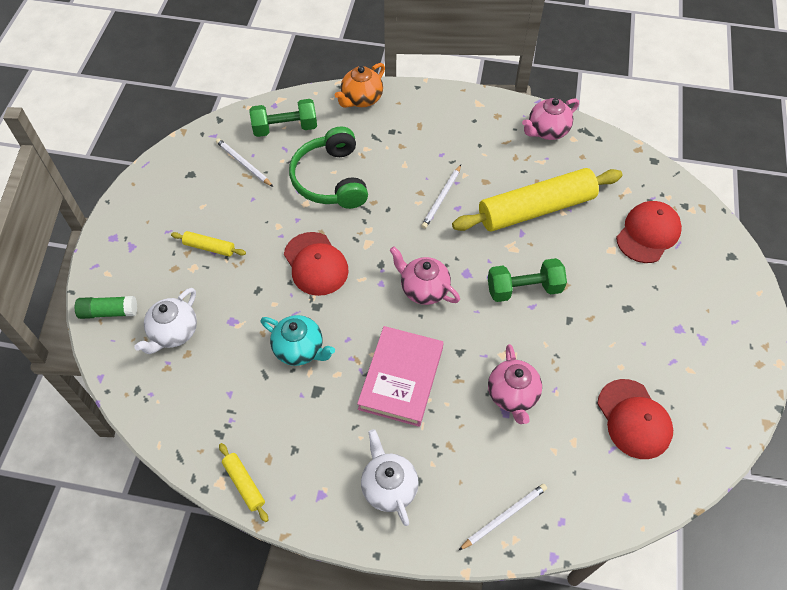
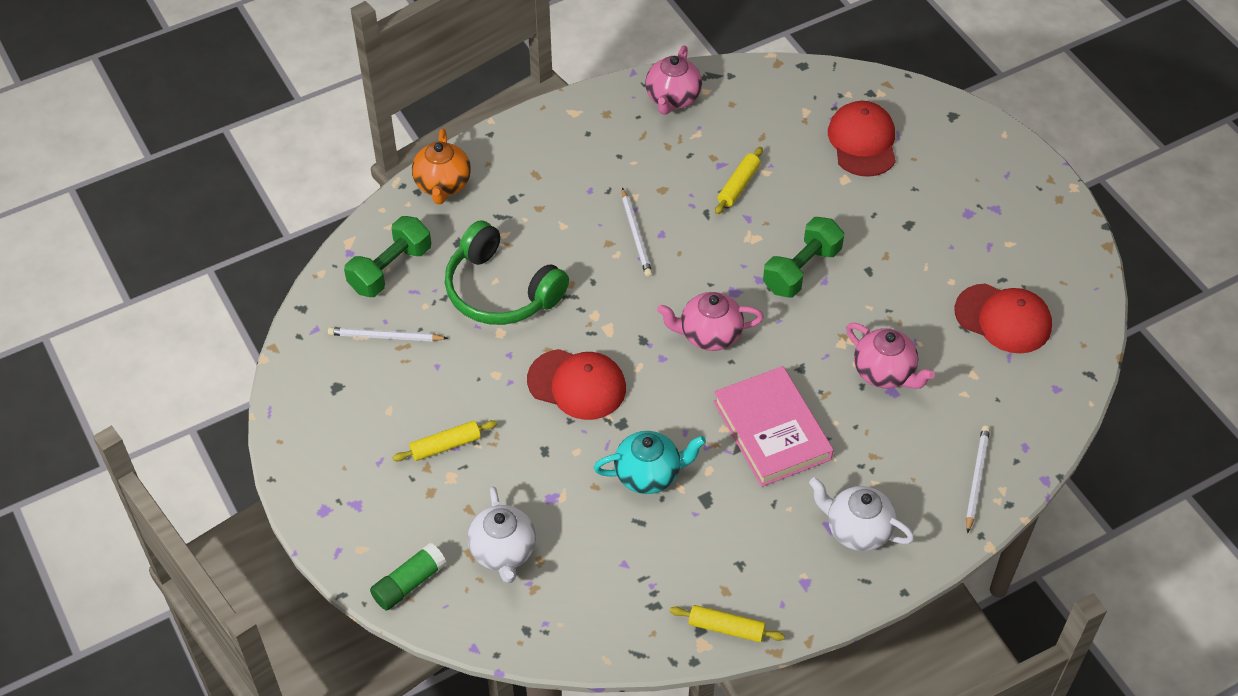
camera: 40 degrees left, 5 degrees down
yellow rolling pin [452,168,622,231] -> yellow rolling pin [715,147,763,214], size x0.42

